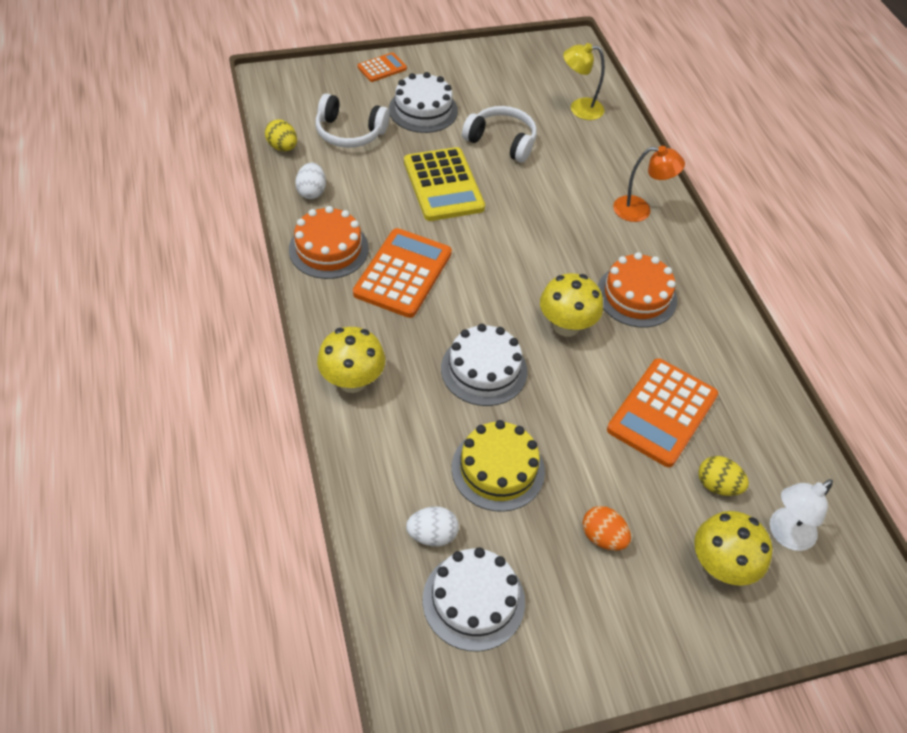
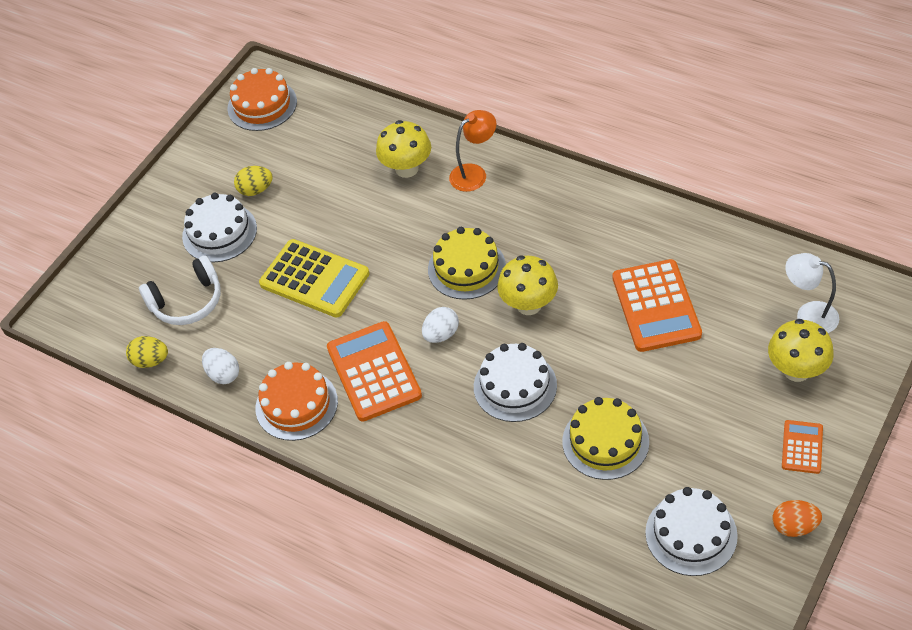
camera: 35 degrees left, 0 degrees up
yellow mushroom [317,327,385,393] -> yellow mushroom moved to [376,120,431,178]
orange calculator [358,52,407,82] -> orange calculator moved to [782,420,823,474]
white egg [406,506,459,546] -> white egg moved to [422,307,459,343]
white headphones [462,106,537,163] -> none
yellow lamp [563,43,605,120] -> none
orange egg [582,506,631,551] -> orange egg moved to [773,500,822,537]
orange cake [597,252,677,328] -> orange cake moved to [227,68,297,131]
yellow egg [698,456,749,496] -> yellow egg moved to [234,166,273,196]
white lamp [770,479,833,551] -> white lamp turned 105 degrees clockwise [785,253,839,333]
none -> yellow cake [428,227,506,300]

